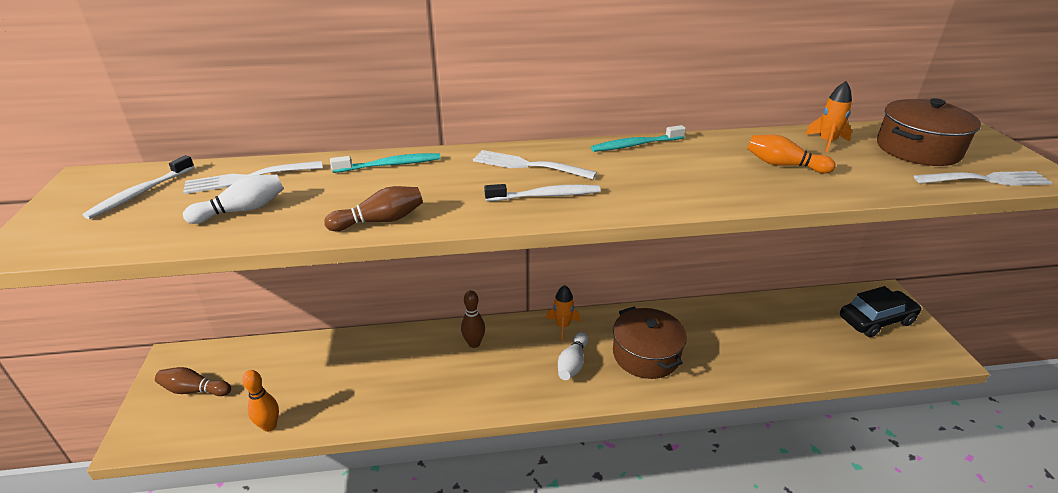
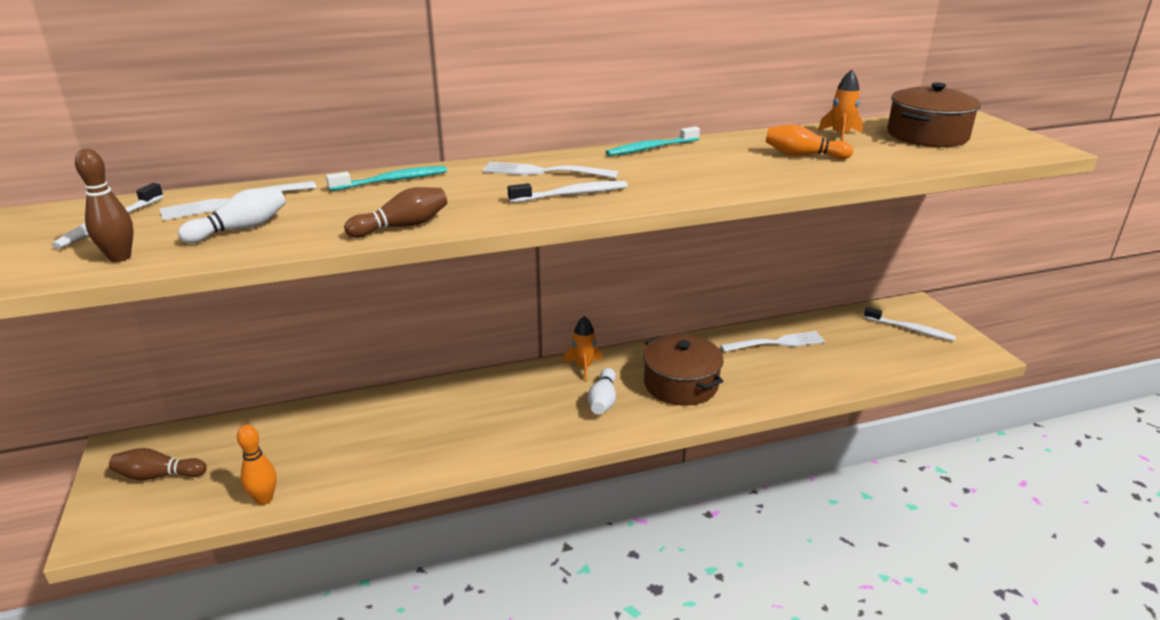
camera: 10 degrees left, 5 degrees down
brown bowling pin [461,291,485,348] -> brown bowling pin moved to [75,149,134,262]
black car [840,286,922,337] -> white toothbrush [864,307,956,341]
white fork [914,171,1053,186] -> white fork moved to [720,331,825,352]

